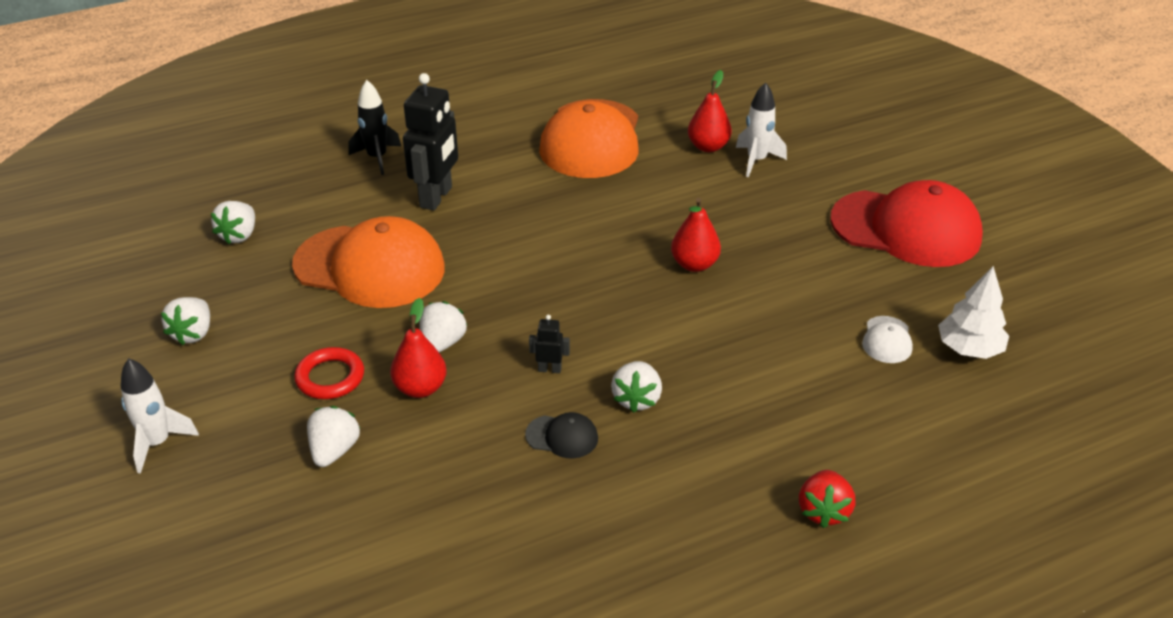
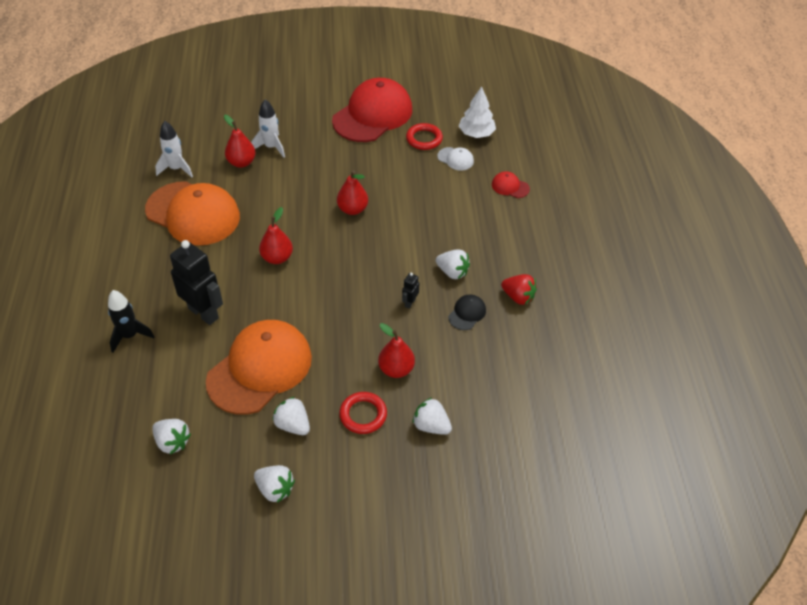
camera: 70 degrees left, 10 degrees up
white rocket [121,358,199,474] -> white rocket moved to [155,121,193,178]
white strawberry [420,301,468,352] -> white strawberry moved to [272,397,310,435]
red strawberry [799,470,855,528] -> red strawberry moved to [501,274,537,305]
none -> red pear [259,207,293,264]
none -> red ring [406,123,443,150]
none -> red cap [492,171,530,198]

